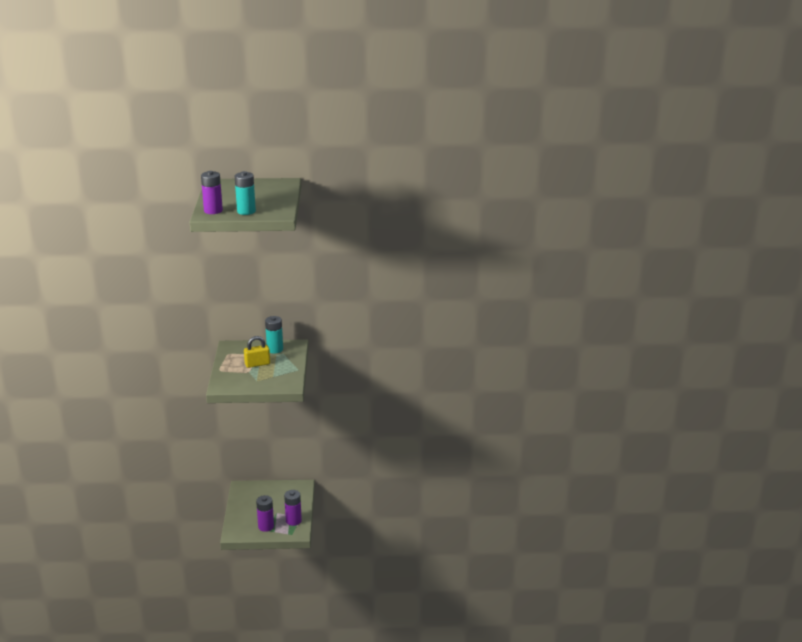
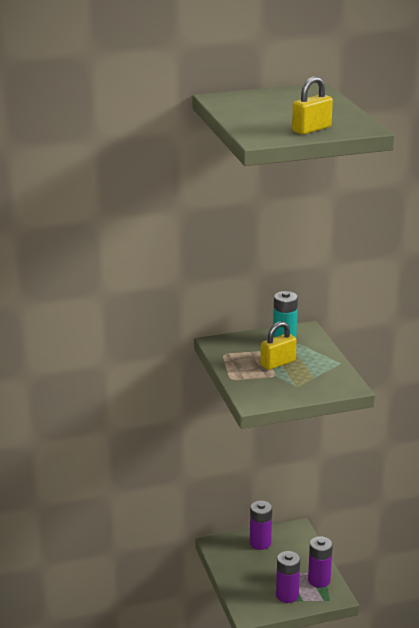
camera: 15 degrees left, 0 degrees up
purple battery [201,171,223,214] -> purple battery moved to [250,501,272,550]
turquoise battery [235,171,256,215] -> yellow padlock [292,76,333,135]

